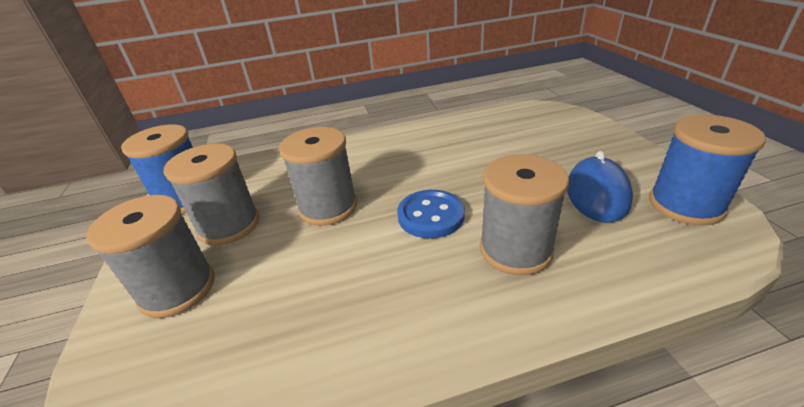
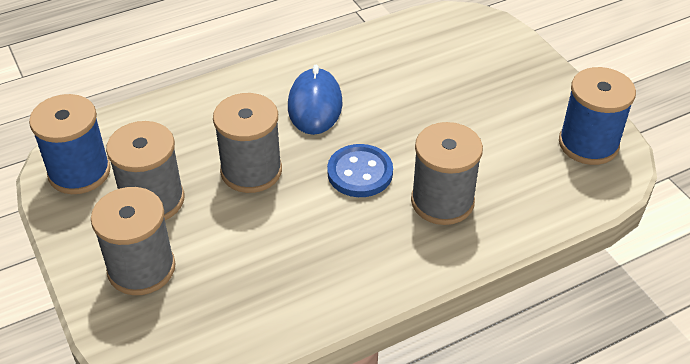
camera: 15 degrees left, 10 degrees up
blue mouse [567,151,633,223] -> blue mouse moved to [288,65,343,135]

